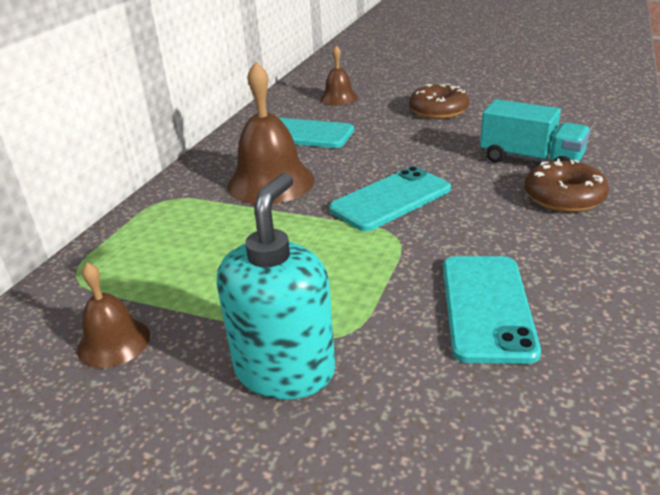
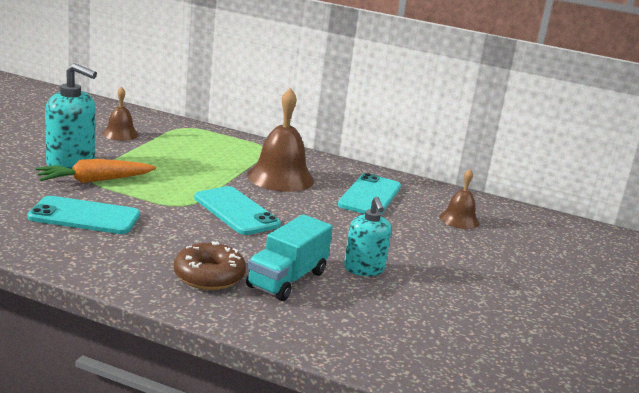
camera: 85 degrees right, 10 degrees down
brown donut [409,84,469,119] -> none
none -> orange carrot [36,159,156,183]
none -> turquoise soap dispenser [344,197,392,276]

